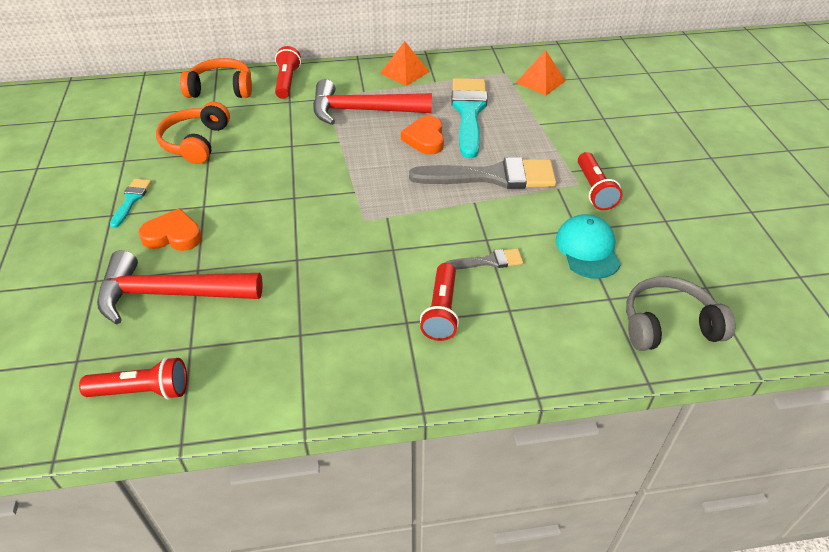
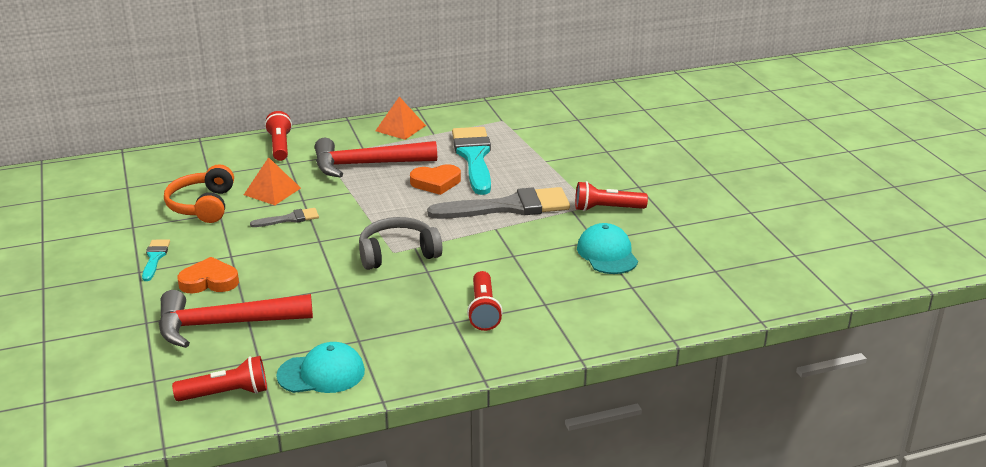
camera: 10 degrees left, 15 degrees down
orange headphones [180,58,252,98] -> none
orange heart [401,116,444,155] -> orange heart turned 90 degrees counterclockwise [410,164,461,195]
grey brush [445,249,523,270] -> grey brush moved to [250,208,319,227]
orange pyramid [516,50,566,95] -> orange pyramid moved to [244,157,301,205]
red flashlight [578,152,623,210] -> red flashlight turned 105 degrees clockwise [575,181,648,211]
grey headphones [626,276,735,351] -> grey headphones moved to [359,217,443,270]
none -> turquoise cap [276,342,365,393]

